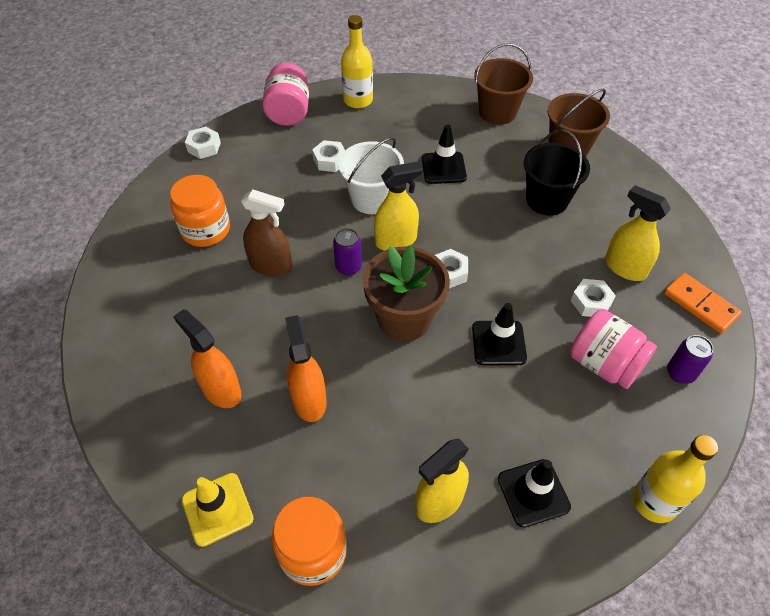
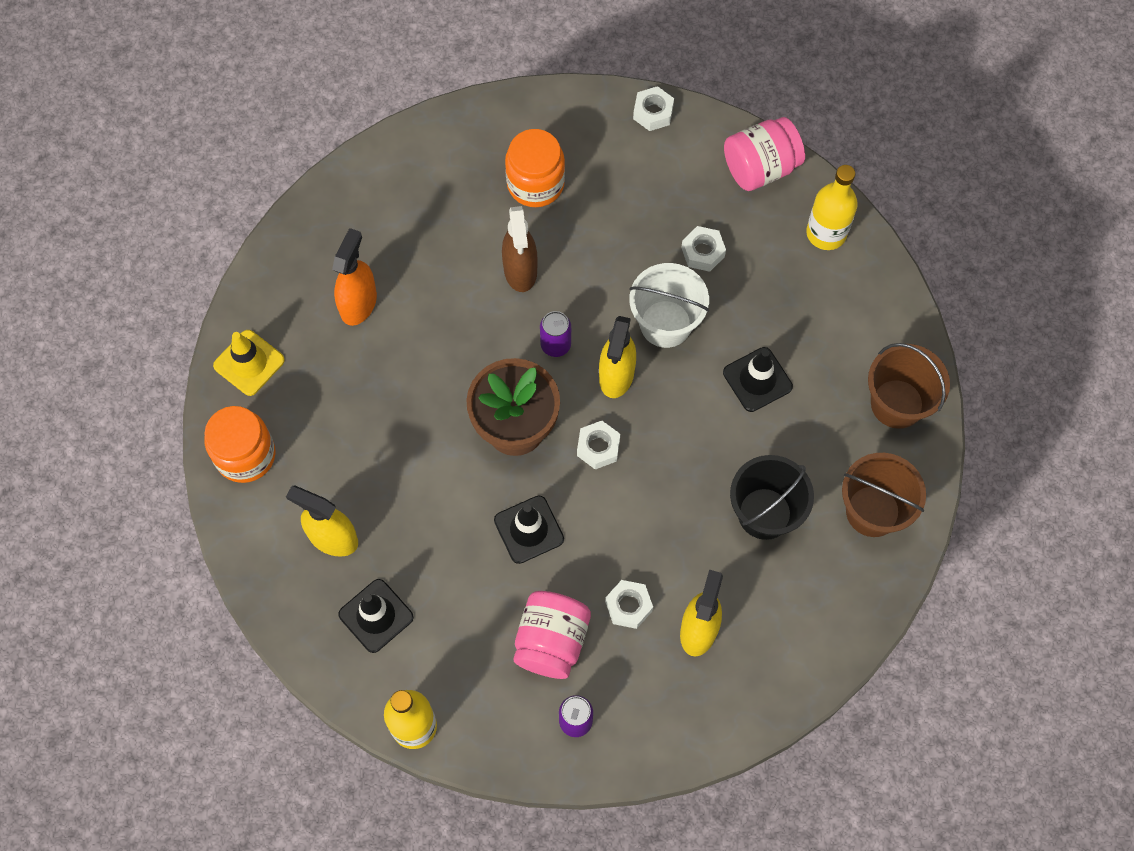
camera: 65 degrees right, 15 degrees up
orange spray bottle [285,315,327,422] -> none
yellow spray bottle [374,161,423,251] -> yellow spray bottle turned 60 degrees clockwise [599,316,636,398]
orange domino [664,273,742,333] -> none

